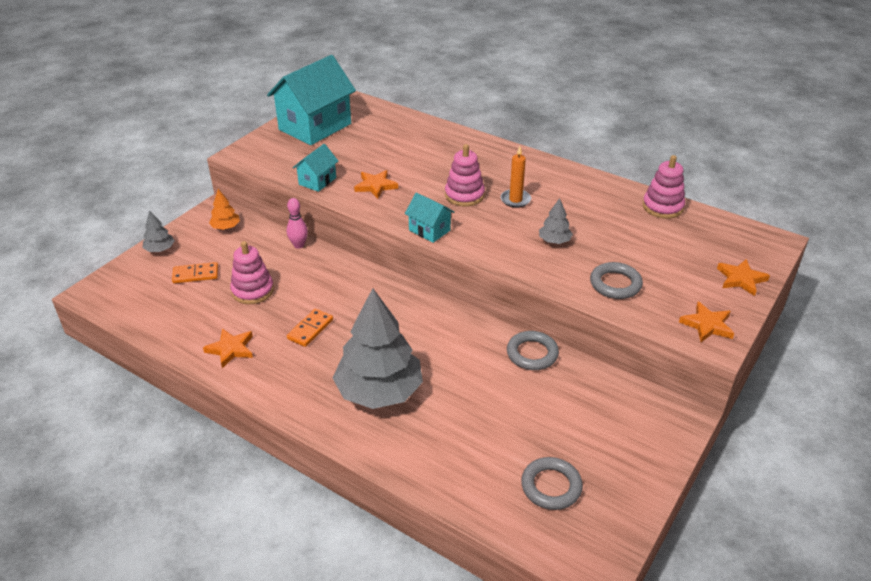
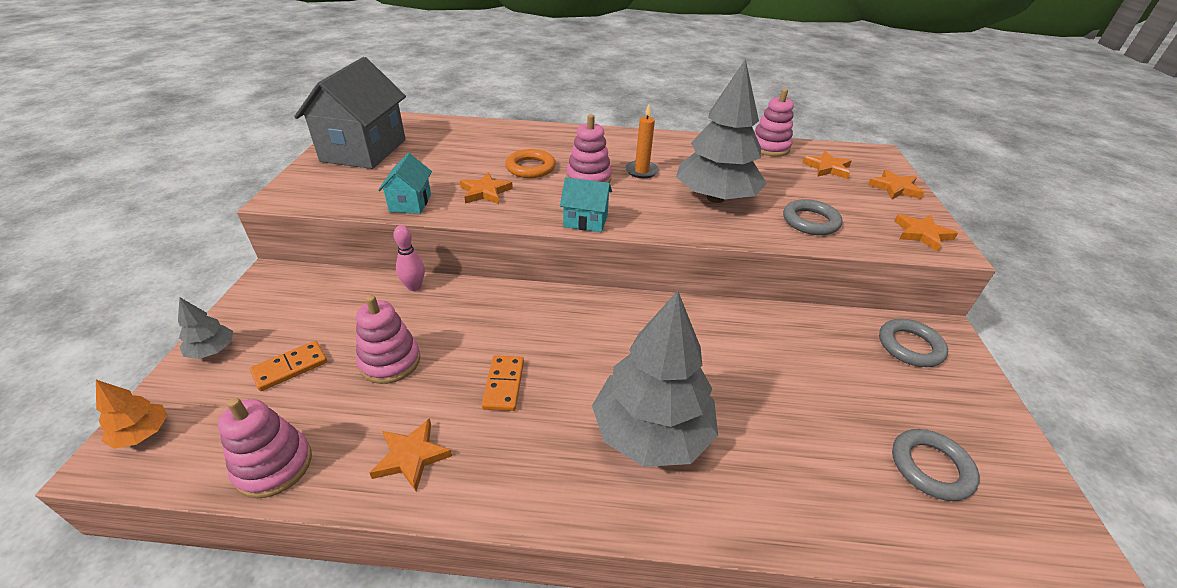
camera: 30 degrees left, 0 degrees up
orange tree [209,189,240,230] -> orange tree moved to [96,380,168,449]
turquoise house [267,55,356,145] -> grey house [294,57,406,169]
grey ring [507,331,559,370] -> grey ring moved to [879,319,948,367]
grey tree [539,198,573,244] -> grey tree [676,59,767,203], size x2.33
none -> pink stacking toy [218,398,312,498]
none -> orange ring [505,149,556,178]
none -> orange star [802,151,852,179]

